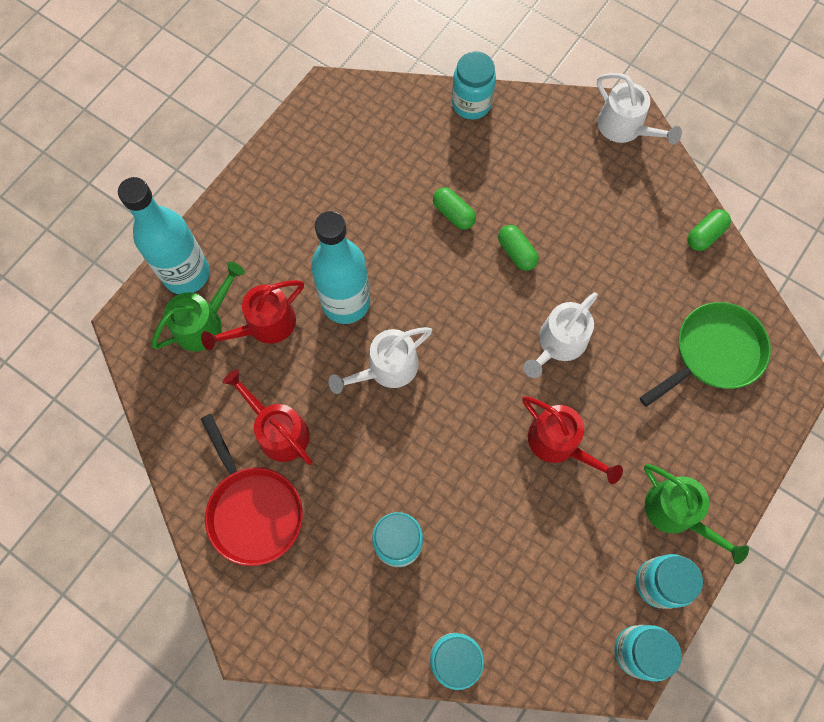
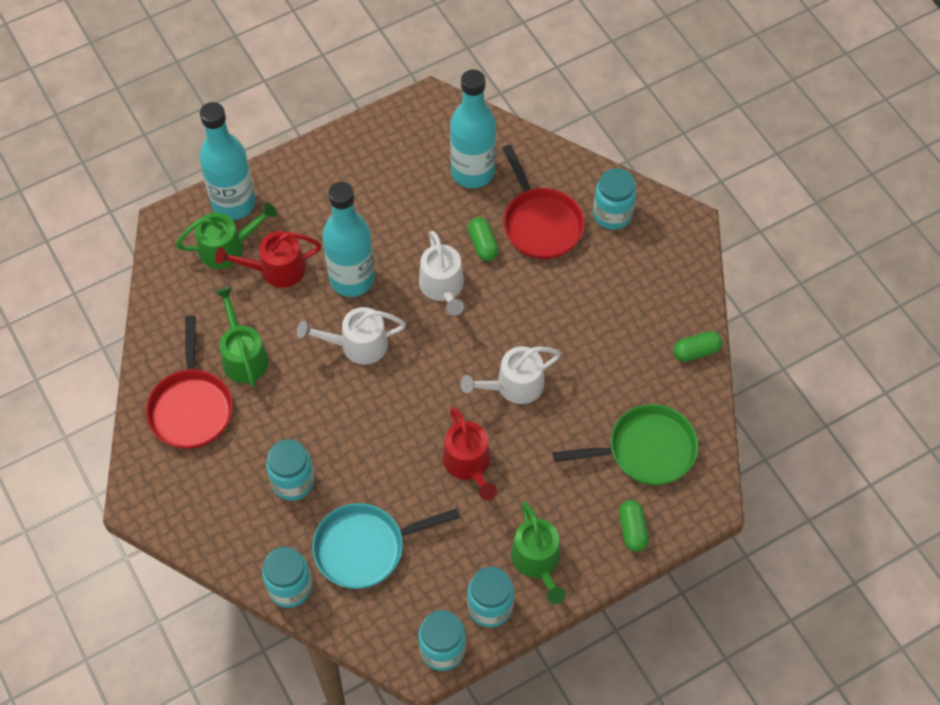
camera: 25 degrees right, 10 degrees down
red watering can [223,369,313,465] -> green watering can [215,287,269,387]
turquoise jar [452,52,496,120] -> turquoise jar moved to [593,168,637,230]
green capsule [498,225,539,271] -> green capsule moved to [619,500,649,552]
white watering can [597,73,682,145] -> white watering can moved to [419,231,464,316]
none -> turquoise pan [312,503,460,589]
none -> turquoise bottle [450,69,496,188]
none -> red pan [503,144,585,259]

